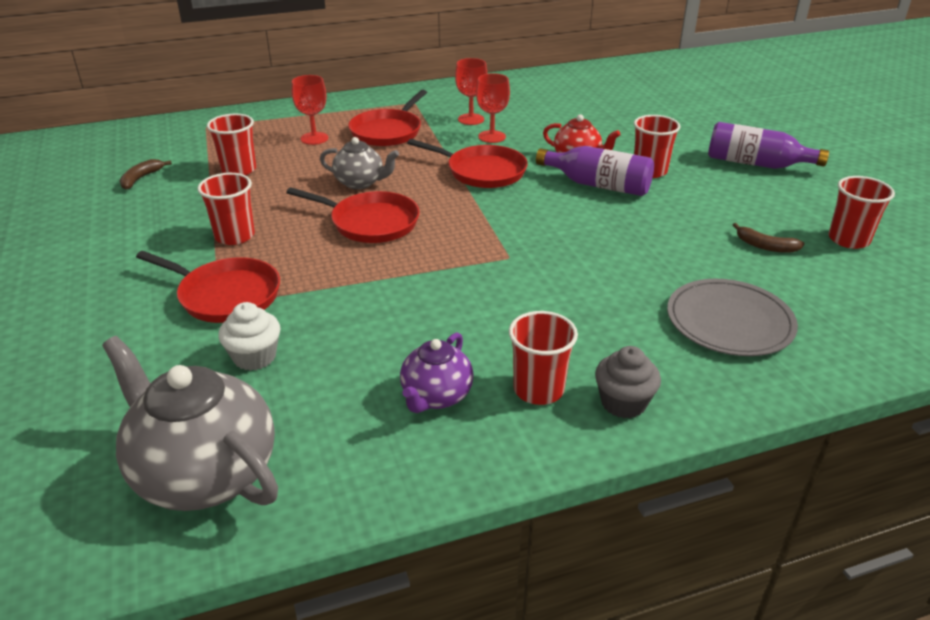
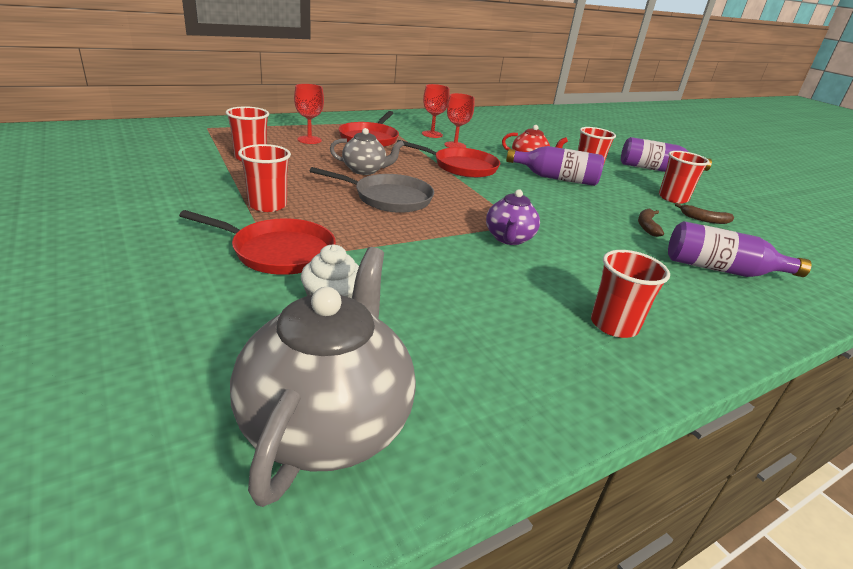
camera: 15 degrees left, 5 degrees down
grey teapot [102,336,278,511] -> grey teapot turned 75 degrees clockwise [230,247,416,507]
brown banana [120,159,172,190] -> brown banana moved to [638,209,664,237]
red pan [286,187,420,243] -> grey pan [310,167,434,213]
purple teapot [400,332,474,413] -> purple teapot moved to [486,189,540,245]
grey cupcake [595,346,661,418] -> none
grey plate [667,279,798,356] -> purple bottle [668,221,812,277]
red cup [828,176,895,249] -> red cup moved to [659,151,709,204]

